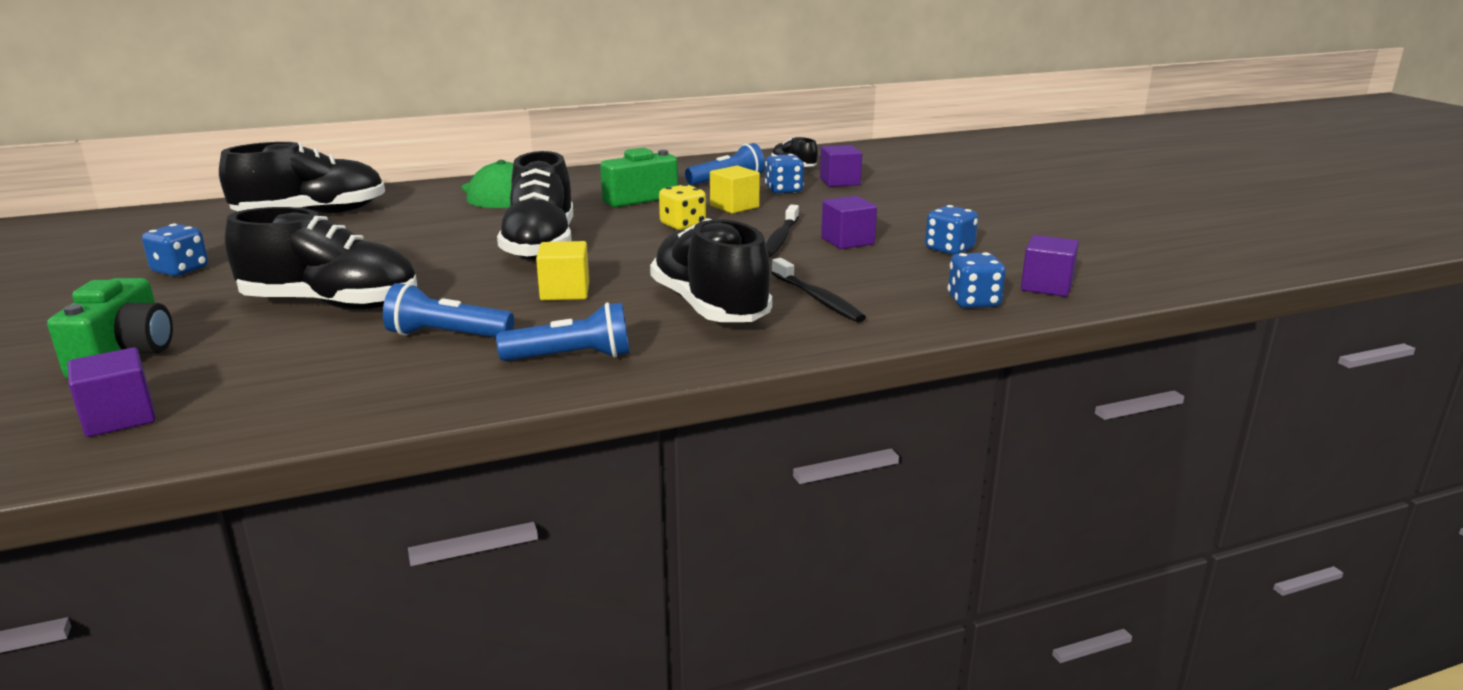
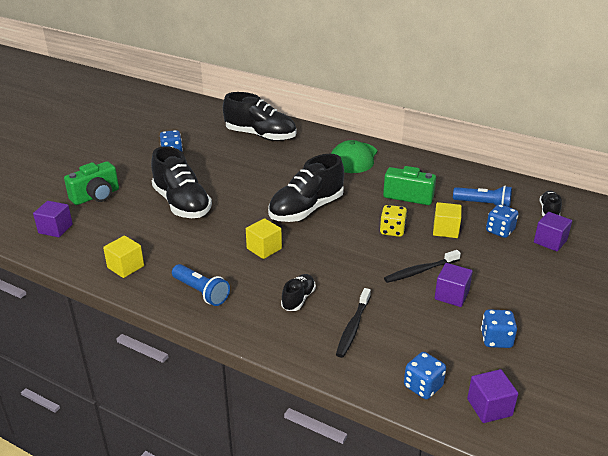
camera: 50 degrees right, 10 degrees up
blue flashlight [383,283,514,338] -> none
black shoe [650,218,772,322] -> black shoe [281,274,316,311], size x0.49
none -> yellow cube [103,236,144,278]

